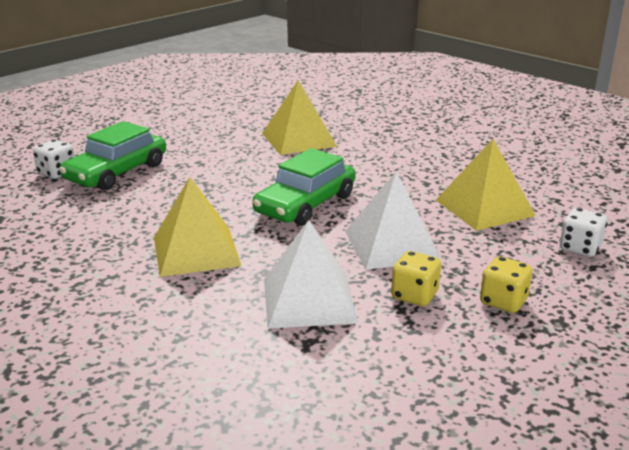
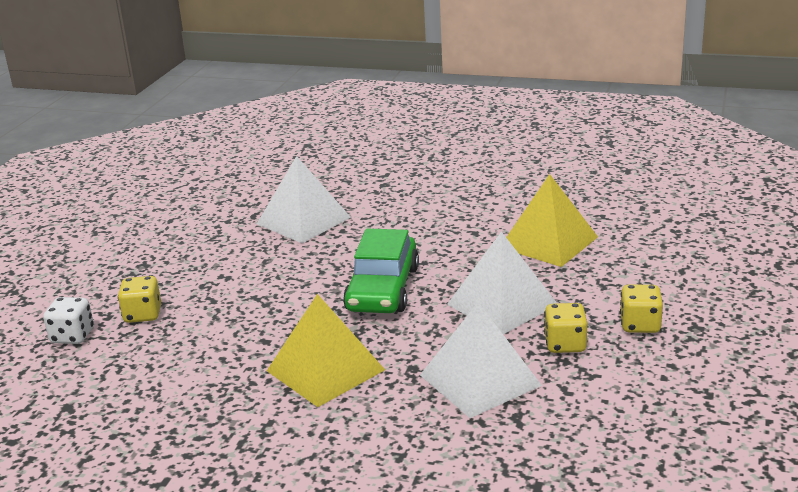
camera: 25 degrees left, 0 degrees up
green car [59,121,166,190] -> yellow dice [118,276,161,323]
yellow pyramid [262,80,337,155] -> white pyramid [257,156,351,243]
white dice [560,208,607,257] -> none

